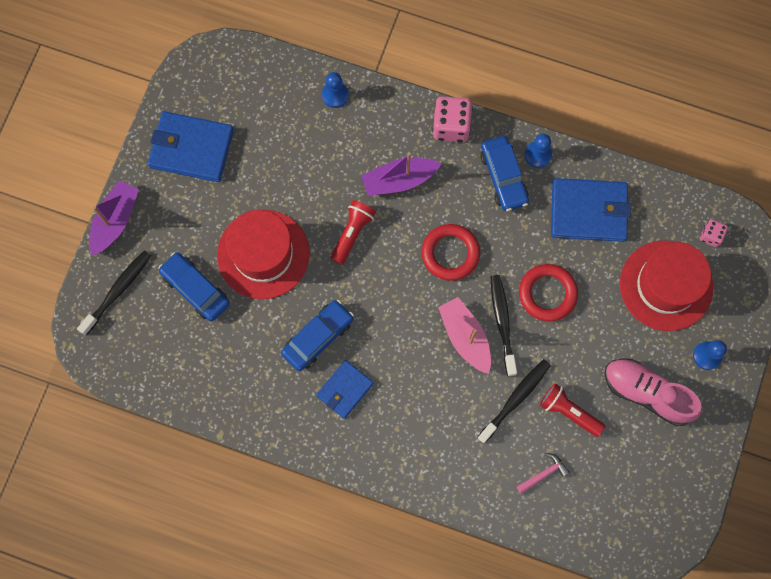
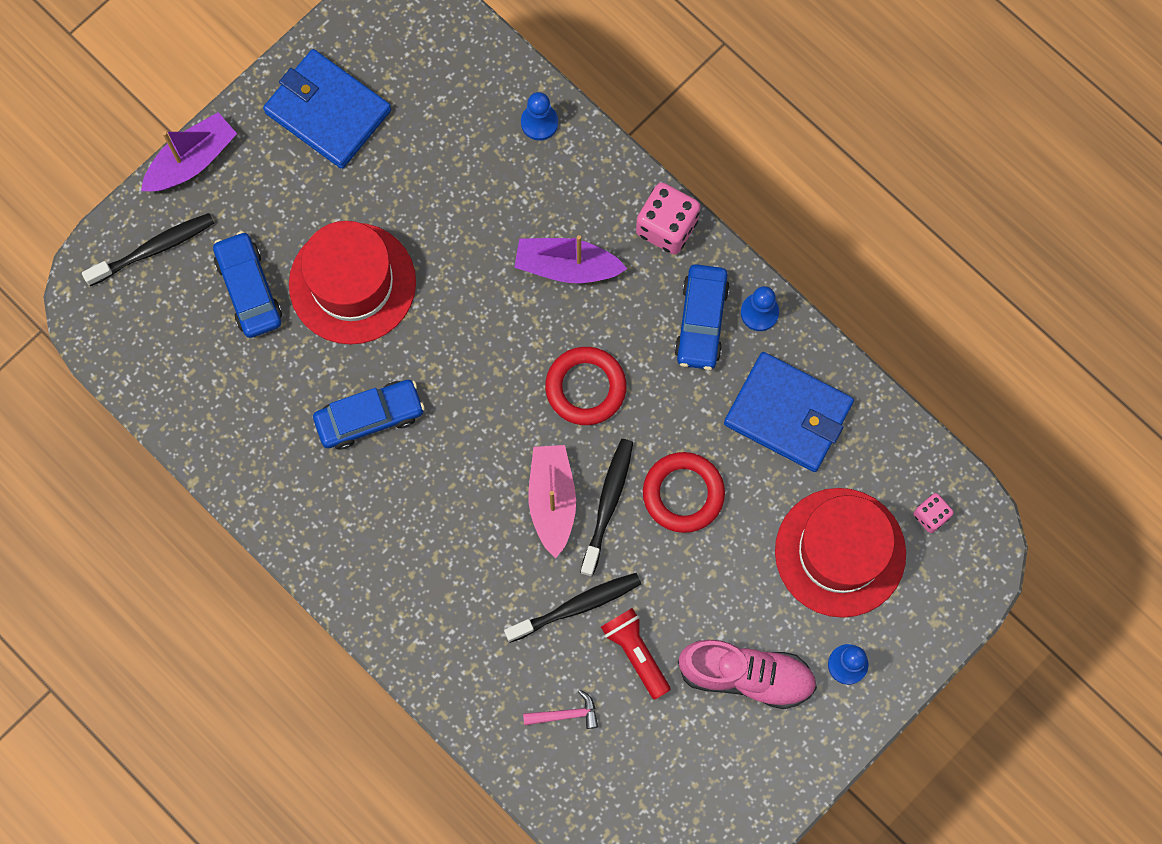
camera: 25 degrees right, 0 degrees up
blue wallet [316,360,373,419] -> none
red flashlight [331,200,376,265] -> none
pink shoe [605,358,702,426] -> pink shoe turned 135 degrees clockwise [678,640,817,709]

